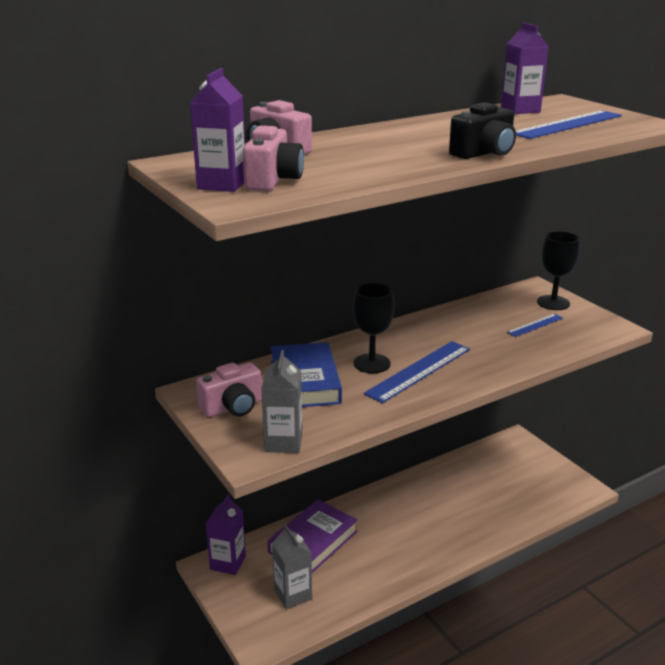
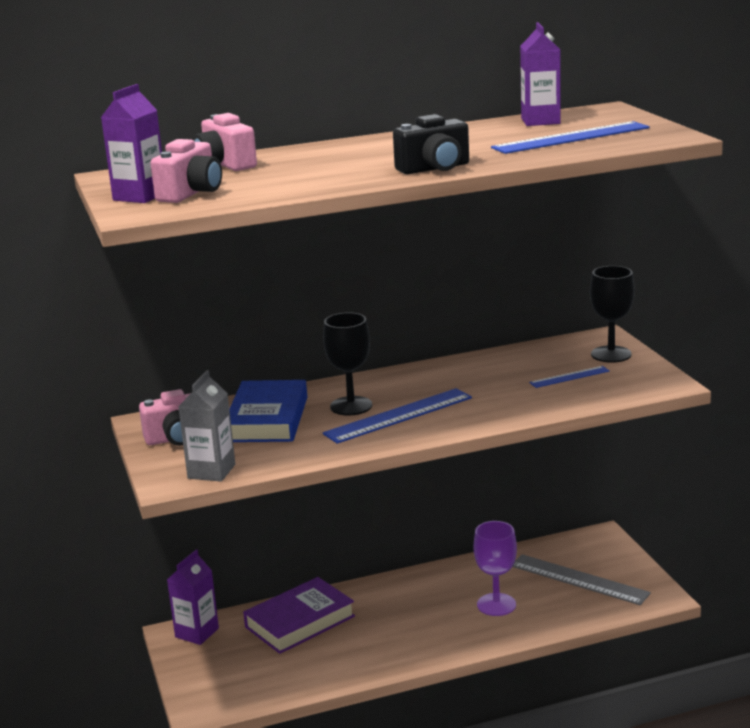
camera: 15 degrees right, 5 degrees down
grey carton [272,524,312,609] -> none
none -> purple goblet [474,521,517,616]
none -> grey ruler [513,554,651,605]

